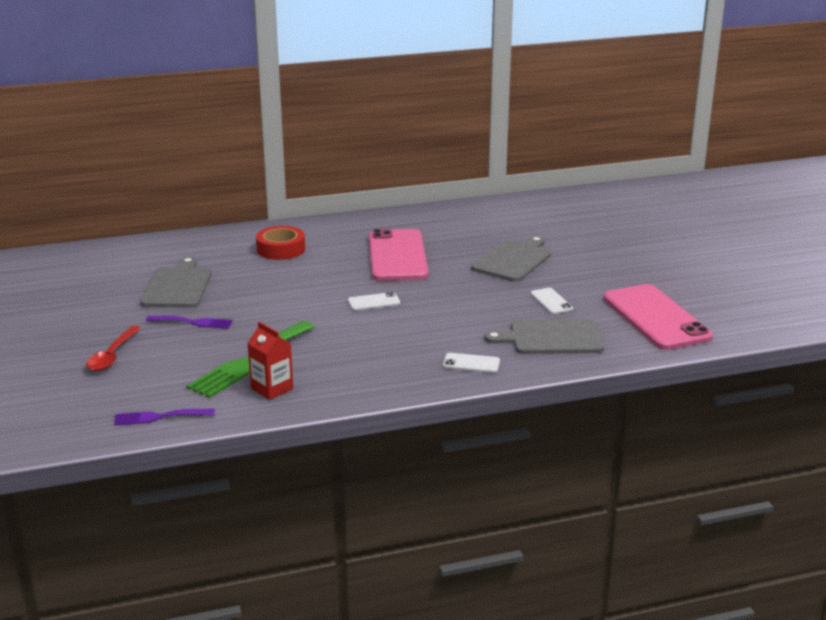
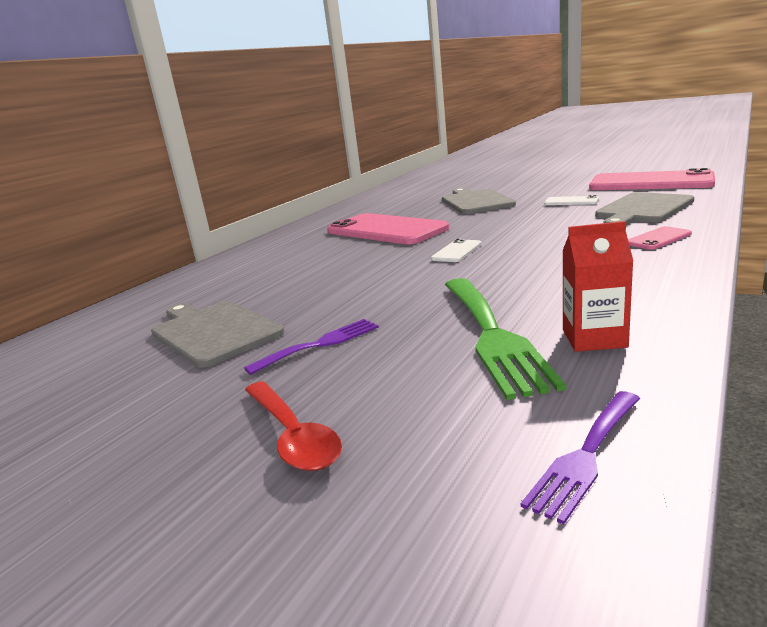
camera: 40 degrees left, 5 degrees down
red tape [256,226,305,260] -> none
white phone [443,353,500,373] -> pink phone [628,226,692,250]

